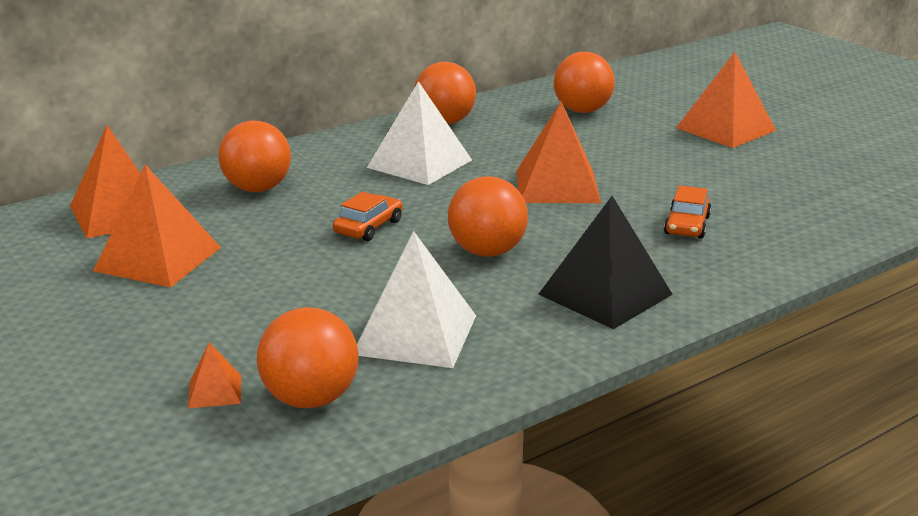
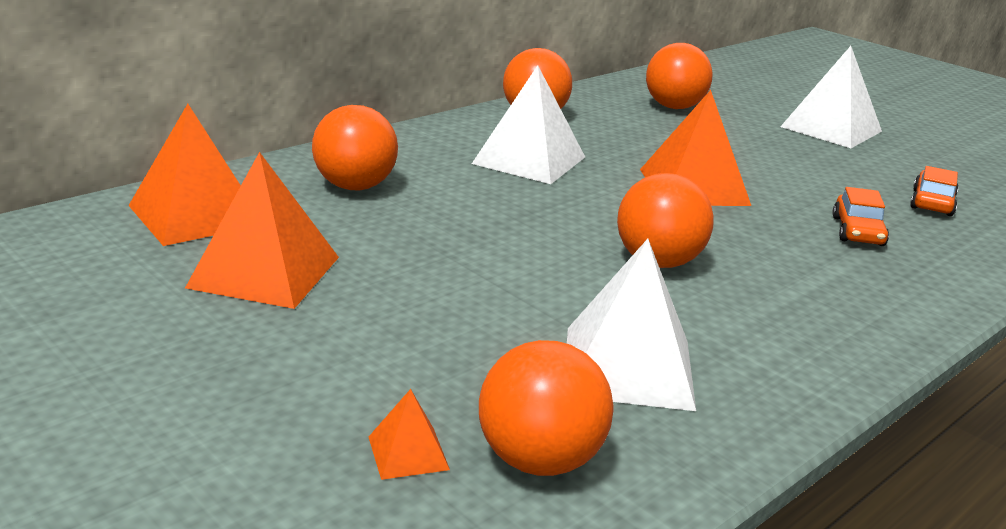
camera: 10 degrees left, 0 degrees up
orange car [333,192,402,241] -> orange car moved to [910,166,958,216]
black pyramid [538,196,673,329] -> none
orange pyramid [676,52,776,148] -> white pyramid [780,46,882,148]

